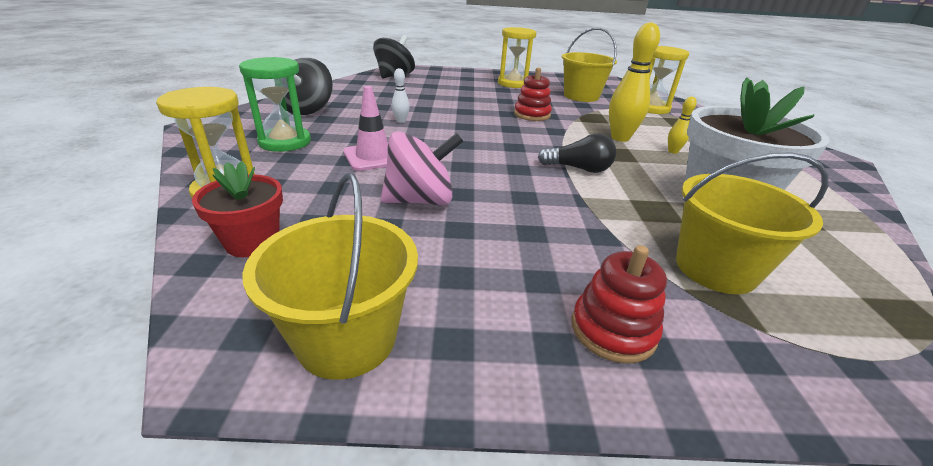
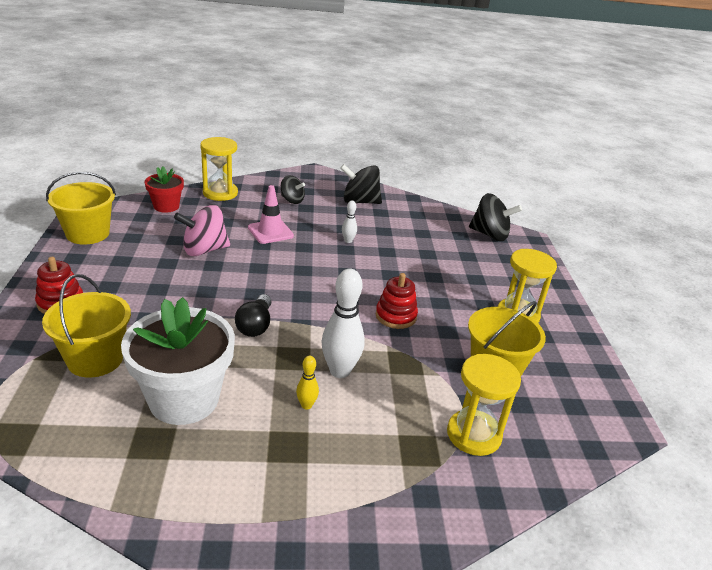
camera: 85 degrees right, 0 degrees up
green hourglass [239,57,311,152] -> black spinning top [281,175,305,204]
pink spinning top [381,131,463,205] -> pink spinning top turned 90 degrees clockwise [174,205,230,256]
yellow bowling pin [609,22,660,142] -> white bowling pin [322,269,365,378]

